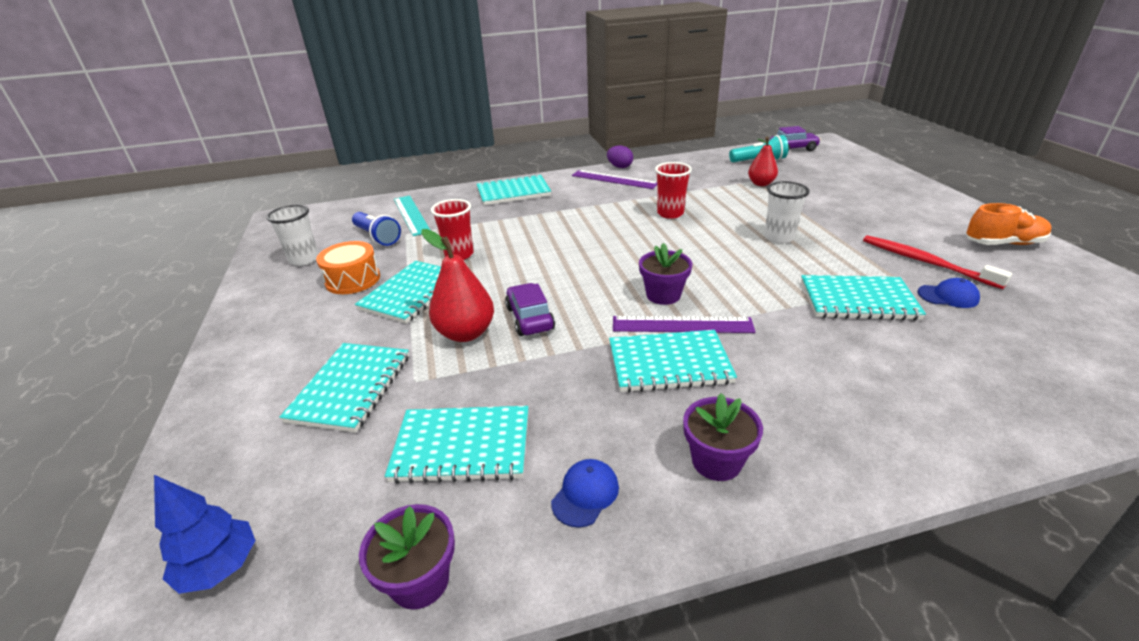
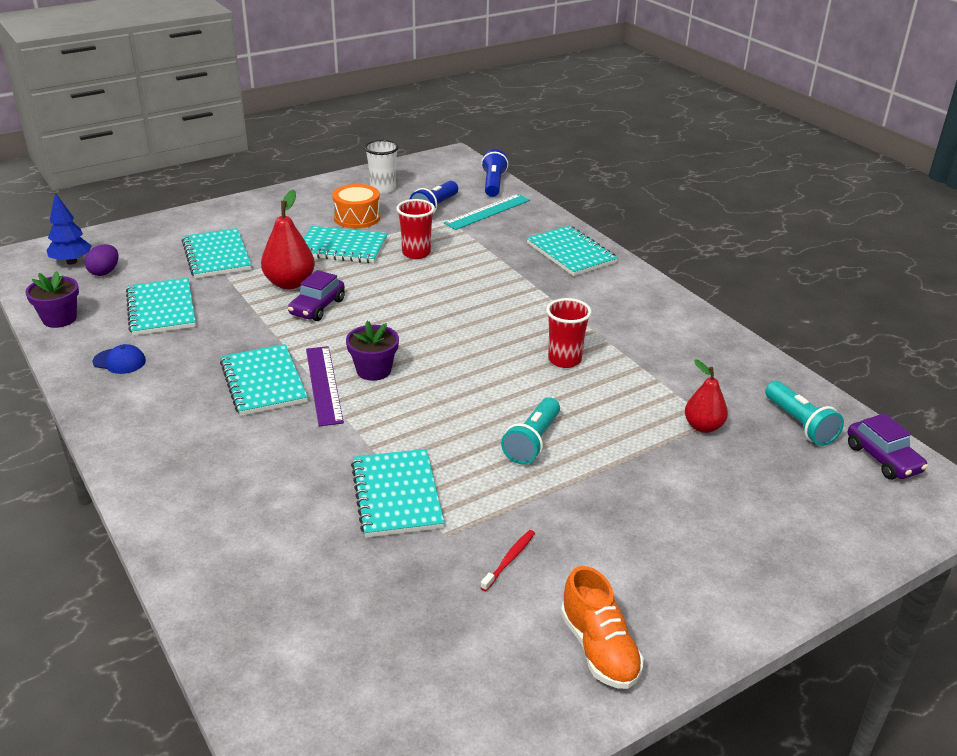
camera: 70 degrees right, 0 degrees up
turquoise notebook [279,343,409,433] -> turquoise notebook turned 75 degrees clockwise [182,228,251,278]
purple car [505,283,555,336] -> purple car turned 150 degrees clockwise [288,270,345,321]
purple ruler [572,170,657,189] -> none
purple egg [607,145,633,168] -> purple egg moved to [85,244,118,276]
purple flower pot [683,393,763,481] -> none
white cup [764,181,810,244] -> turquoise flashlight [501,397,560,464]
red toothbrush [863,235,1012,289] -> red toothbrush [480,530,535,591], size x0.53
blue cap [918,278,980,308] -> none
none -> blue flashlight [481,149,508,197]

